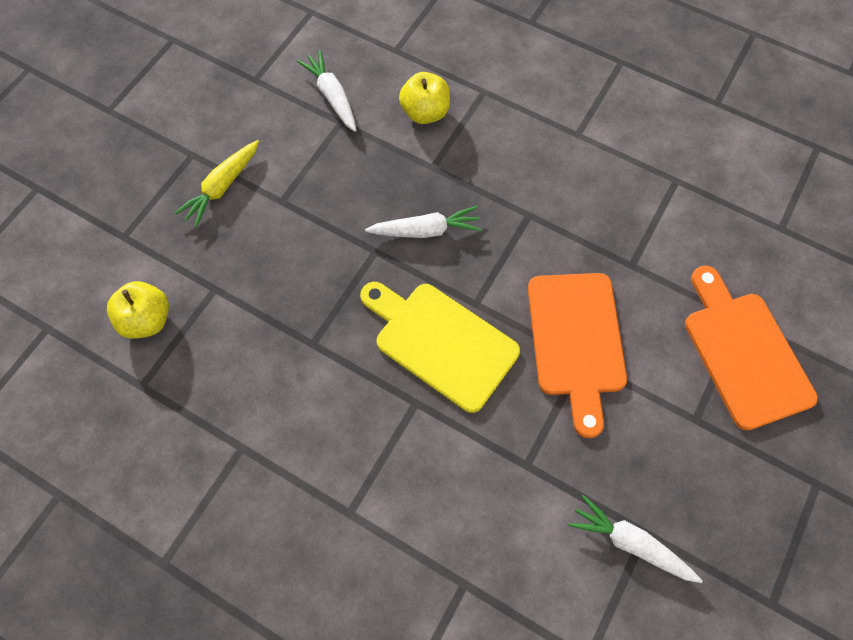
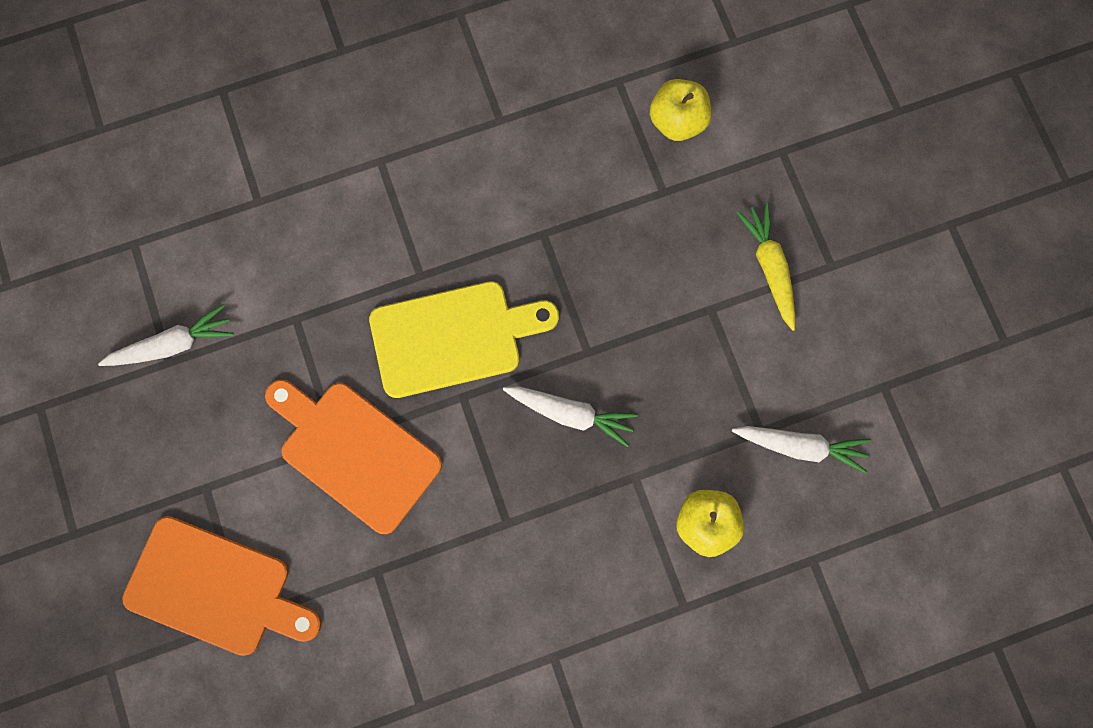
camera: 130 degrees right, 10 degrees up
white carrot [365,206,482,238] -> white carrot turned 105 degrees counterclockwise [503,386,638,447]

